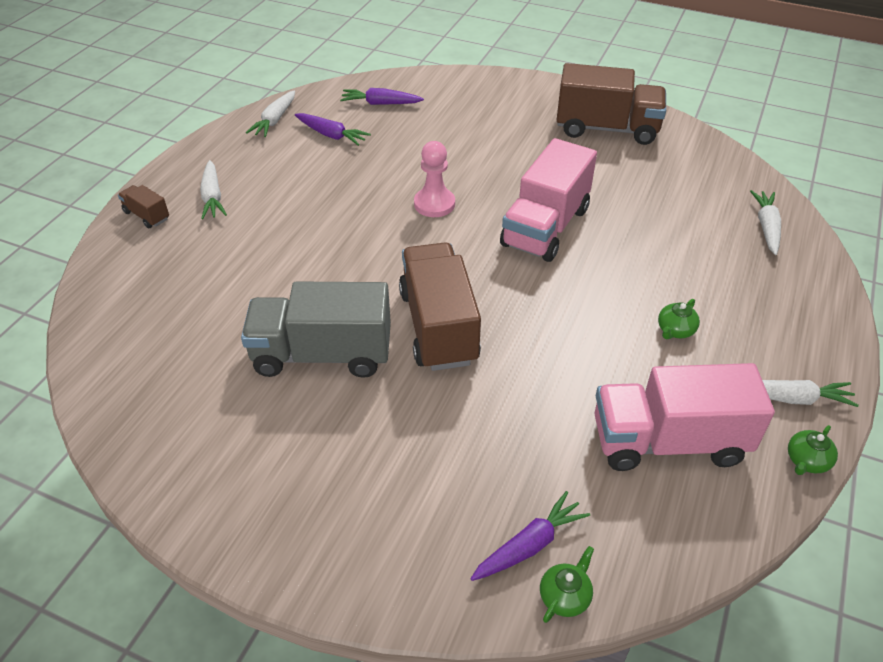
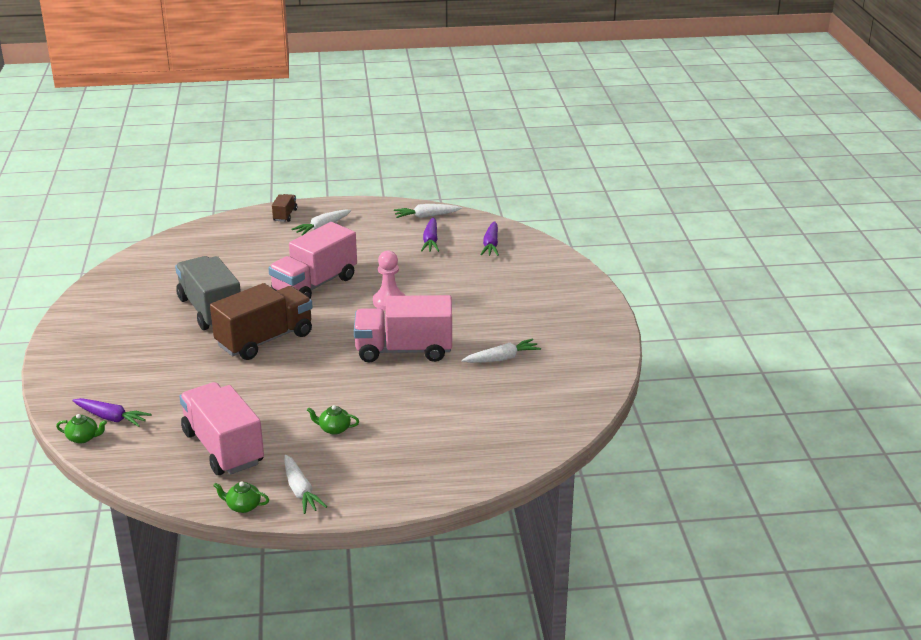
camera: 60 degrees right, 15 degrees down
purple carrot [340,88,424,105] -> purple carrot turned 150 degrees counterclockwise [480,221,499,256]
brown truck [557,63,666,145] -> none
white carrot [750,190,781,255] -> white carrot moved to [461,339,541,363]
none -> pink truck [268,222,357,299]

